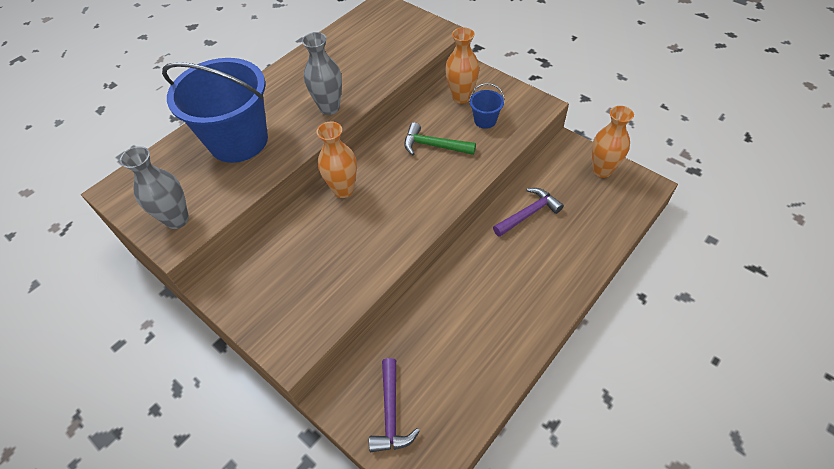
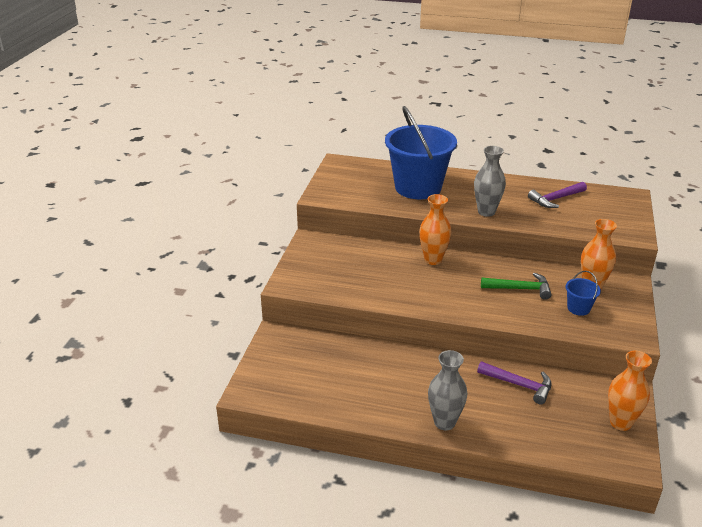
camera: 60 degrees right, 20 degrees down
grey vase [120,146,189,229] -> grey vase moved to [428,350,467,431]
purple hammer [369,358,420,452] -> purple hammer moved to [528,182,587,208]
green hammer [404,122,476,155] -> green hammer turned 105 degrees clockwise [481,273,552,300]

